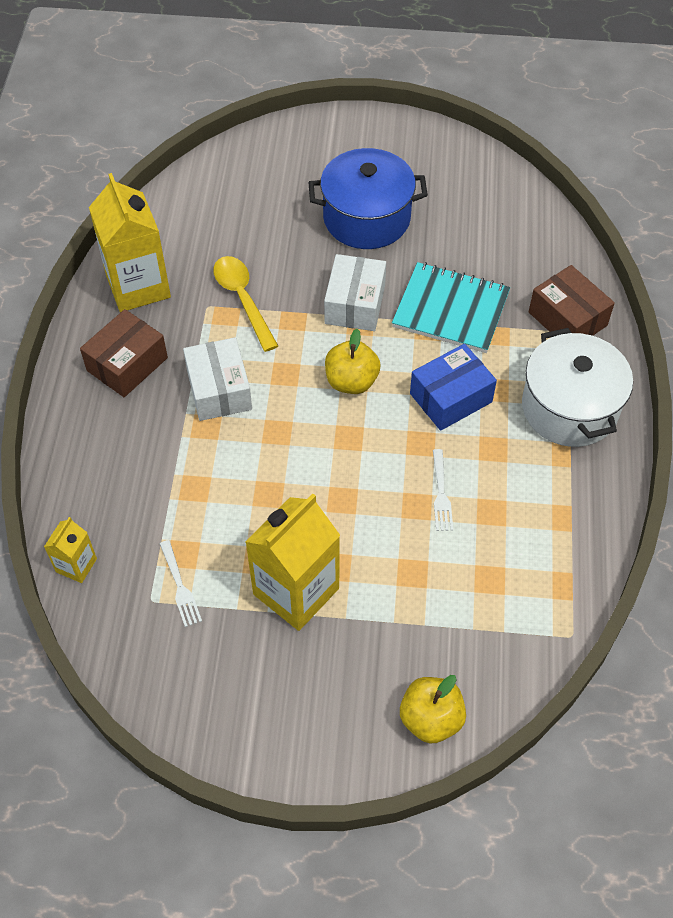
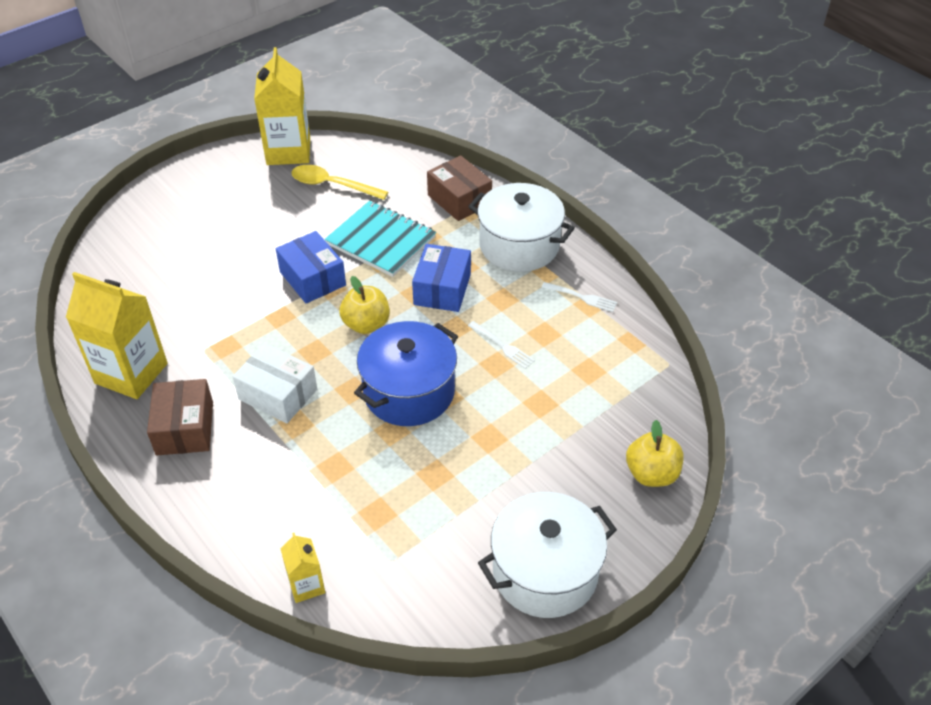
camera: 45 degrees left, 10 degrees down
white fork [160,540,202,627] -> white fork moved to [542,282,617,312]
yellow spoon [213,256,278,352] -> yellow spoon moved to [291,165,388,200]
yellow carton [245,494,340,631] -> yellow carton moved to [254,47,310,165]
blue pot [308,148,428,249] -> blue pot moved to [354,321,458,426]
white box [324,254,386,331] -> blue box [276,231,346,304]
turquoise notebook [392,262,510,353] -> turquoise notebook turned 60 degrees clockwise [325,201,436,277]
brown box [529,265,615,336] -> brown box turned 45 degrees clockwise [427,155,492,221]
none -> white pot [478,492,617,618]

